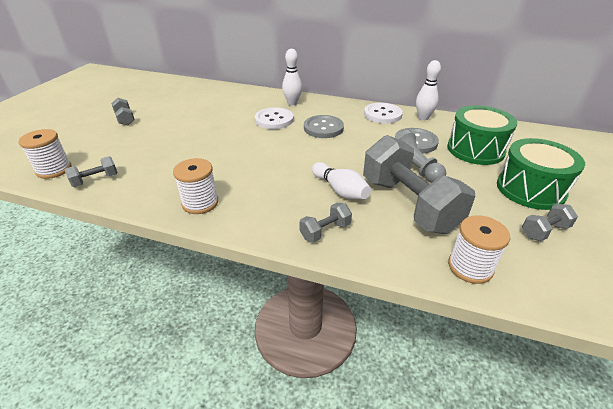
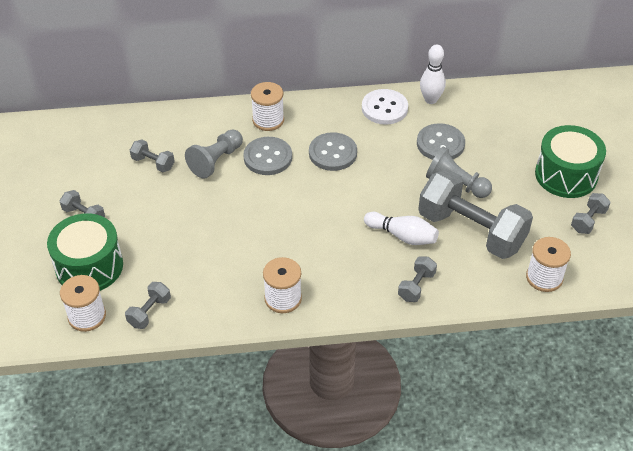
camera: 25 degrees left, 10 degrees up
white button [255,107,294,129] -> grey button [243,137,292,175]
white bowling pin [282,49,302,105] -> white spool [251,82,284,131]
green drum [447,105,517,165] -> green drum moved to [47,213,123,291]
none -> grey dumbbell [130,139,175,173]
none -> grey pawn [185,129,243,179]

